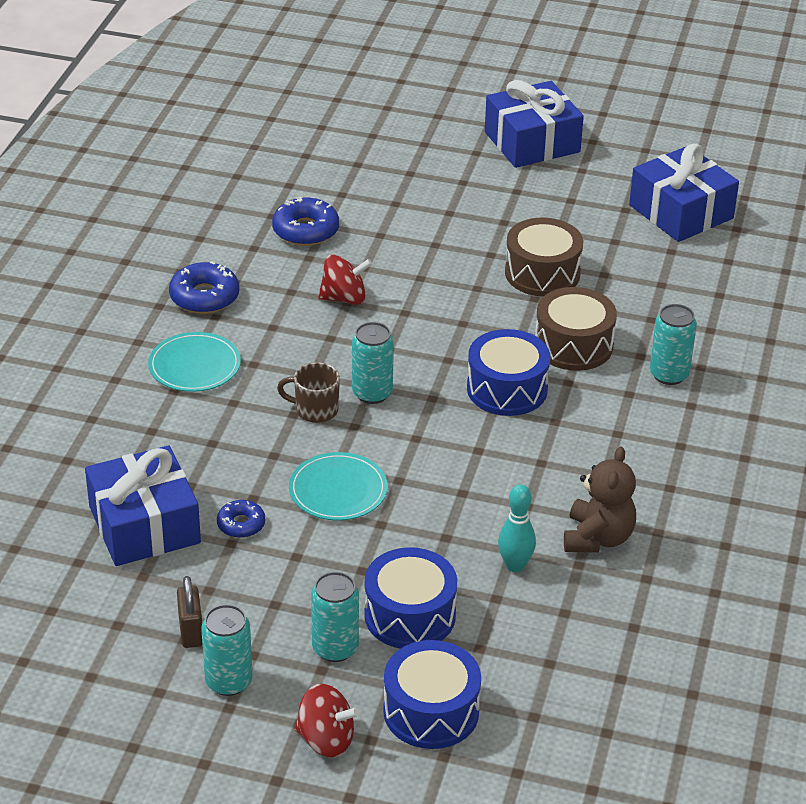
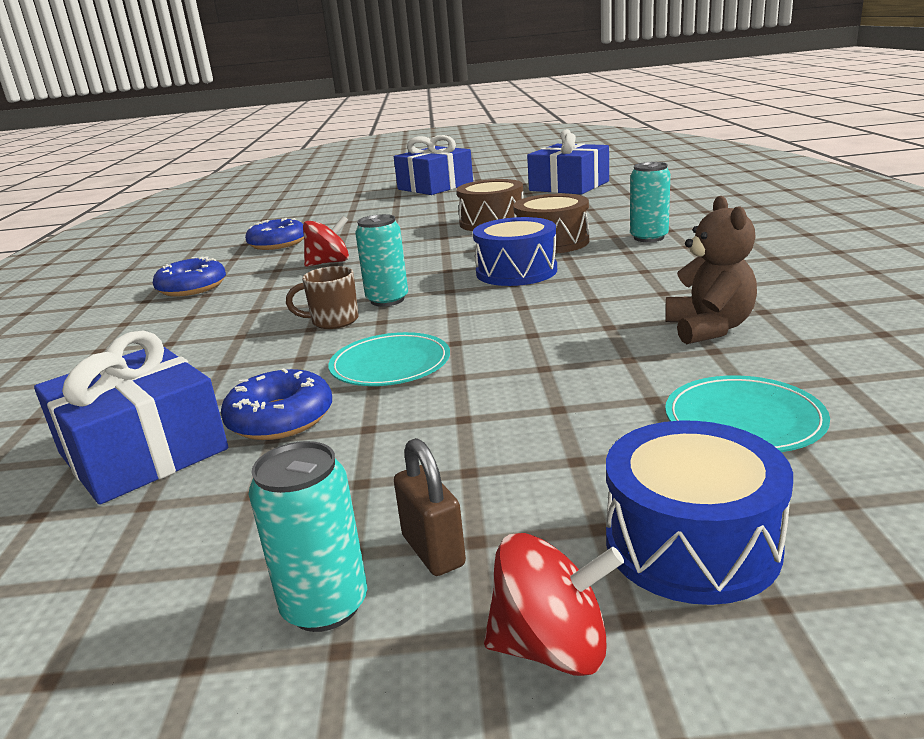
camera: 15 degrees left, 15 degrees down
turquoise plate [148,332,241,392] -> turquoise plate moved to [665,375,830,452]
brown padlock [177,576,202,648] -> brown padlock moved to [394,438,466,576]
blue donut [217,500,265,538] -> blue donut [221,368,332,440], size x1.64
turquoise can [311,572,359,662] -> none
blue drum [364,547,457,649] -> none
turquoise bowling pin [498,484,536,572] -> none

